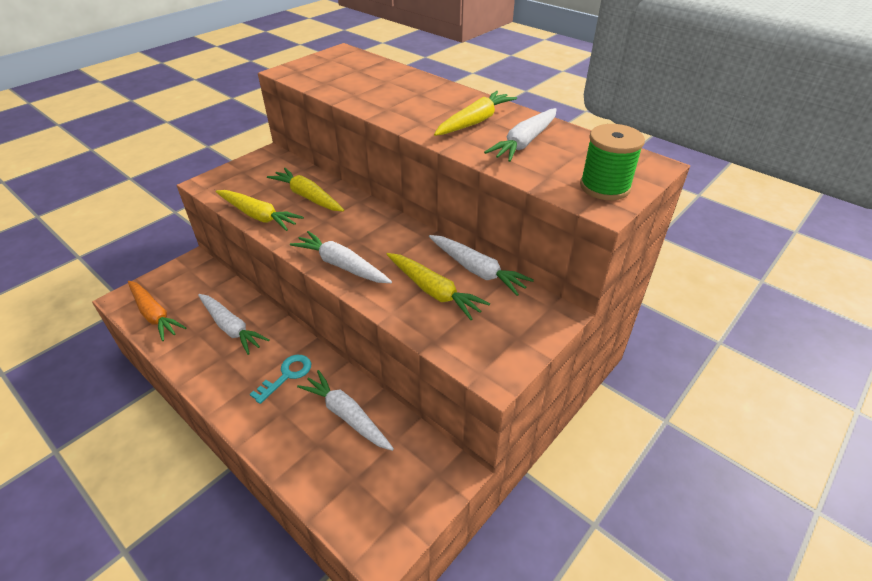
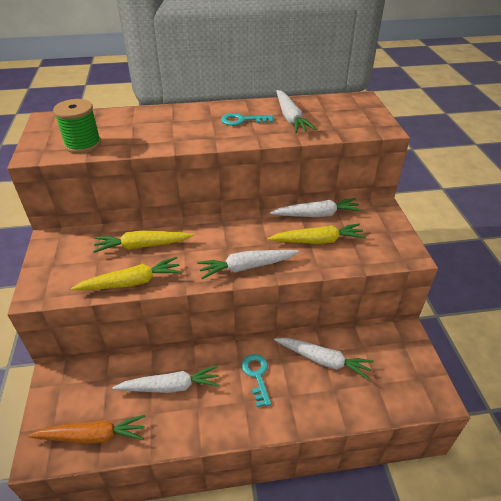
camera: 50 degrees left, 0 degrees up
white carrot [297,370,394,451] -> white carrot turned 150 degrees counterclockwise [274,338,374,380]
yellow carrot [434,91,517,136] -> turquoise key [221,113,273,126]
green spool [580,124,645,200] -> green spool moved to [53,99,101,153]

